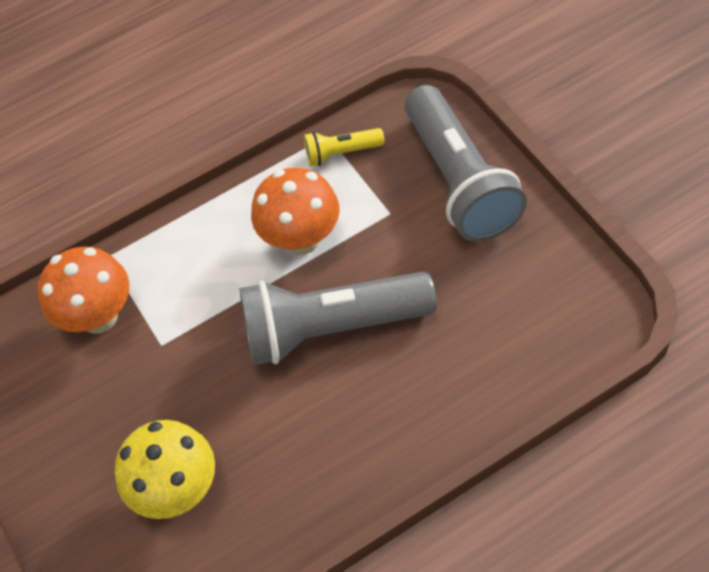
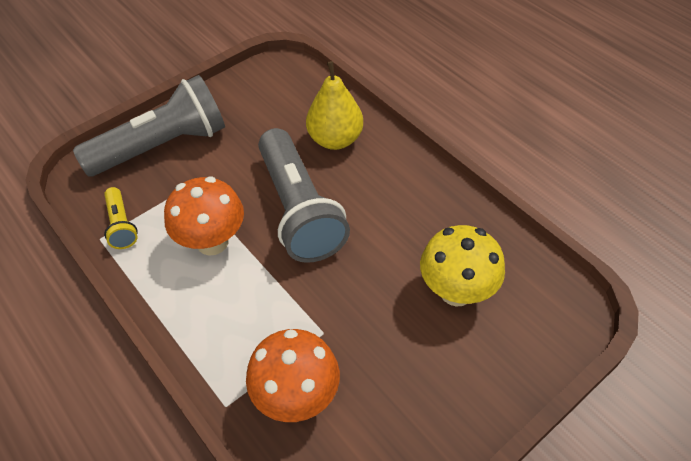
camera: 105 degrees left, 5 degrees down
none -> yellow pear [306,61,363,150]

